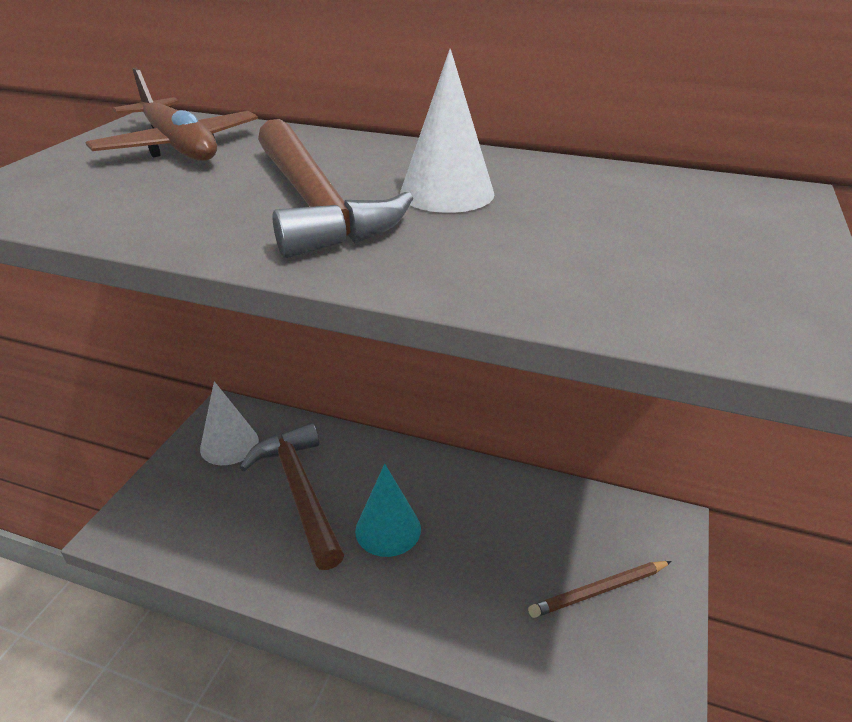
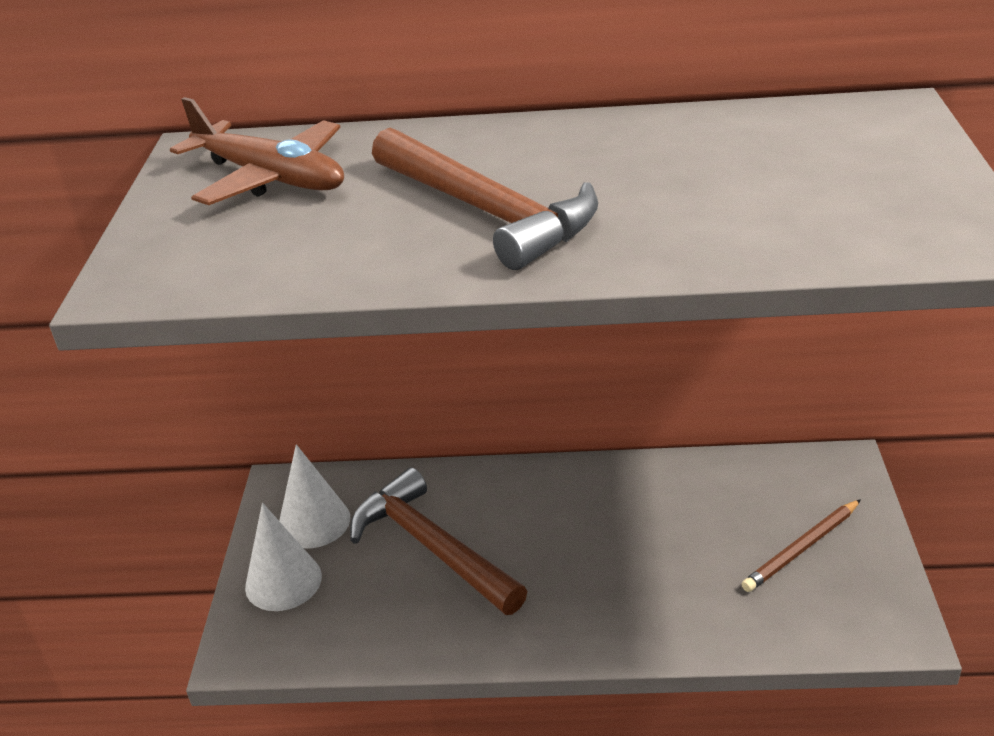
camera: 15 degrees left, 0 degrees up
turquoise cone [355,464,421,557] -> none
white cone [400,49,494,213] -> white cone moved to [245,503,322,611]

